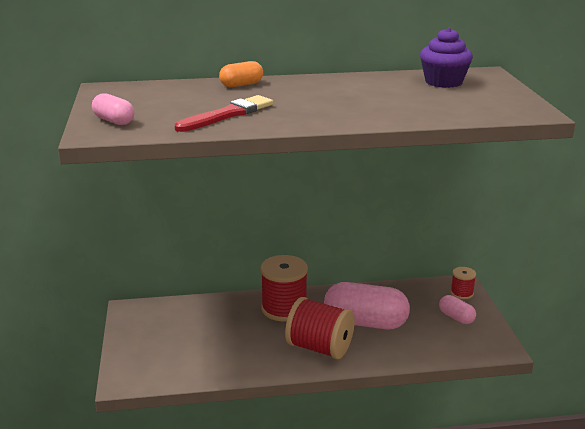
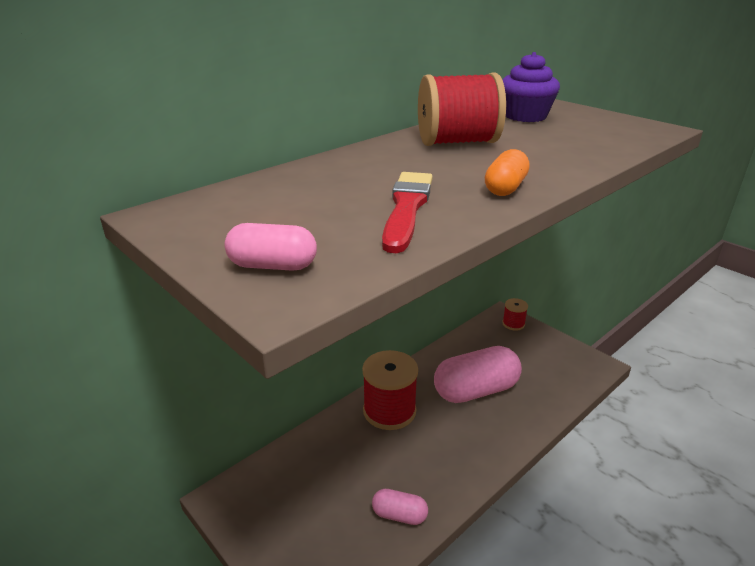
camera: 35 degrees left, 5 degrees up
orange capsule [219,61,263,87] -> orange capsule moved to [485,149,530,196]
red spool [285,297,355,359] -> red spool moved to [418,72,506,146]
pink capsule [439,295,476,324] -> pink capsule moved to [372,489,428,525]

